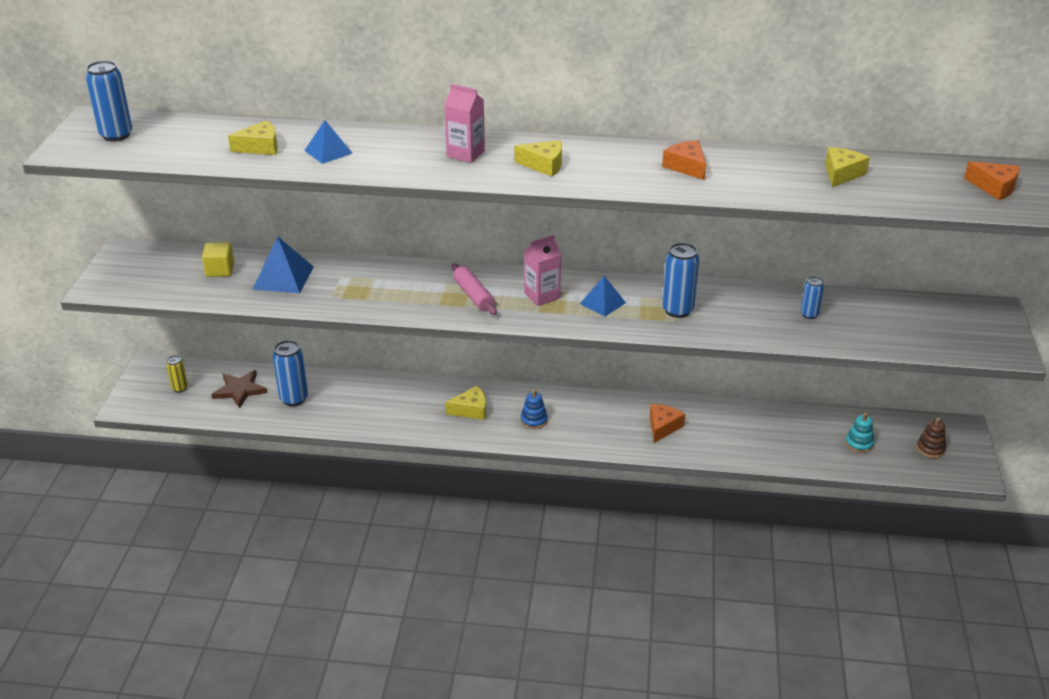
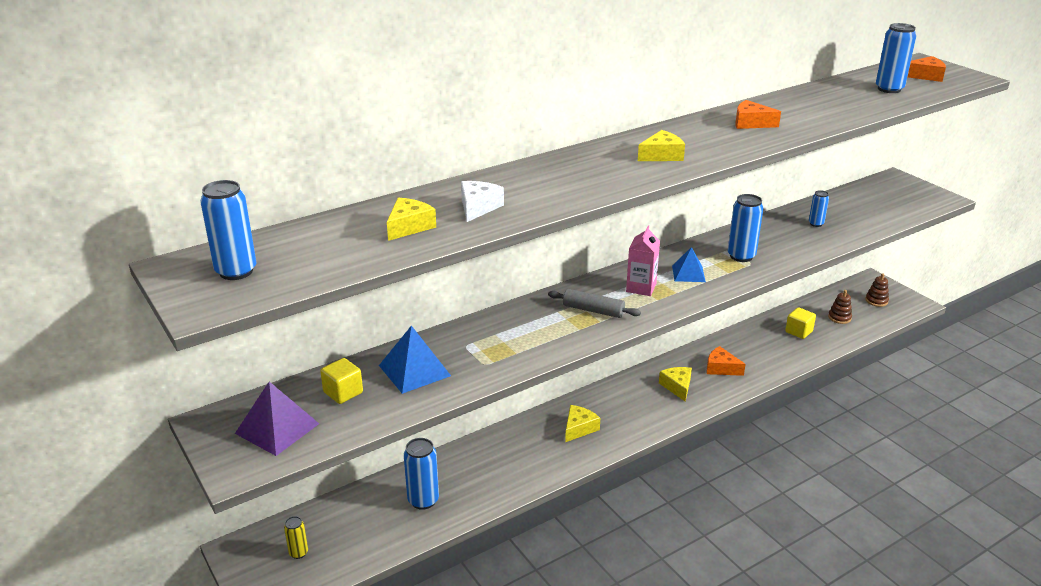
camera: 40 degrees left, 5 degrees down
brown star [211,370,267,408] -> none
blue pyramid [304,120,352,164] -> white cheese [461,181,504,222]
pink carton [444,84,485,163] -> none
pink rolling pin [452,263,497,315] -> grey rolling pin [548,289,641,318]
blue stacking toy [521,389,548,429] -> none
orange cheese [650,404,685,443] -> orange cheese turned 45 degrees counterclockwise [707,346,746,376]
yellow cheese [825,147,870,187] -> yellow cheese moved to [659,367,692,402]
turquoise stacking toy [845,412,874,453] -> brown stacking toy [828,290,852,324]
none -> purple pyramid [235,382,319,456]
none -> yellow cube [785,307,816,339]
none -> blue can [876,23,916,93]

